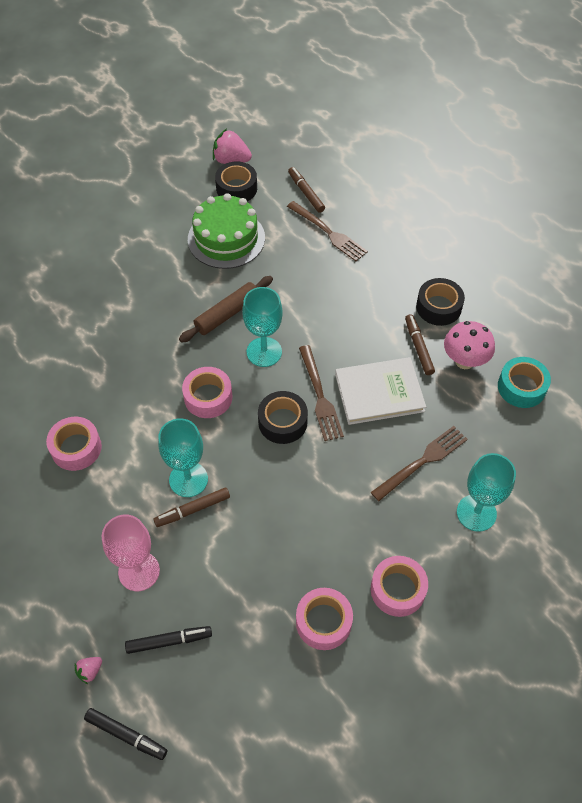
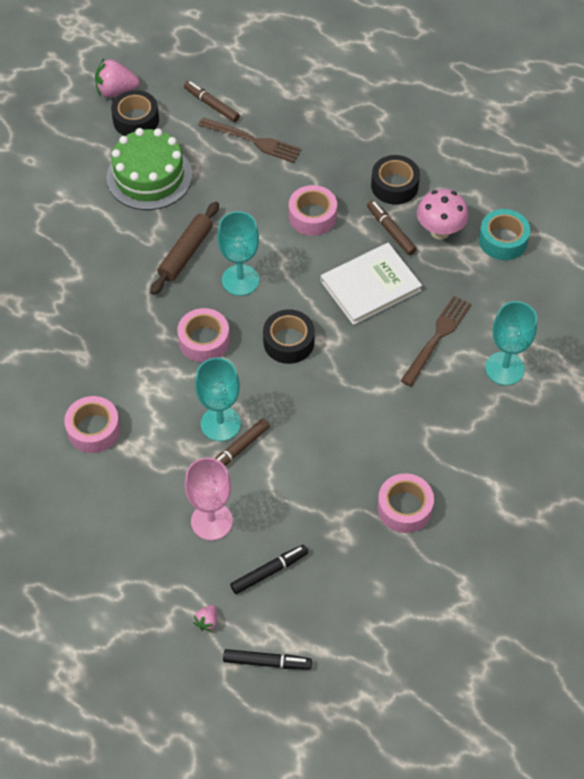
camera: 20 degrees left, 0 degrees up
brown fork [299,345,344,441] -> none
pink tape [371,556,428,617] -> pink tape moved to [289,185,337,236]

